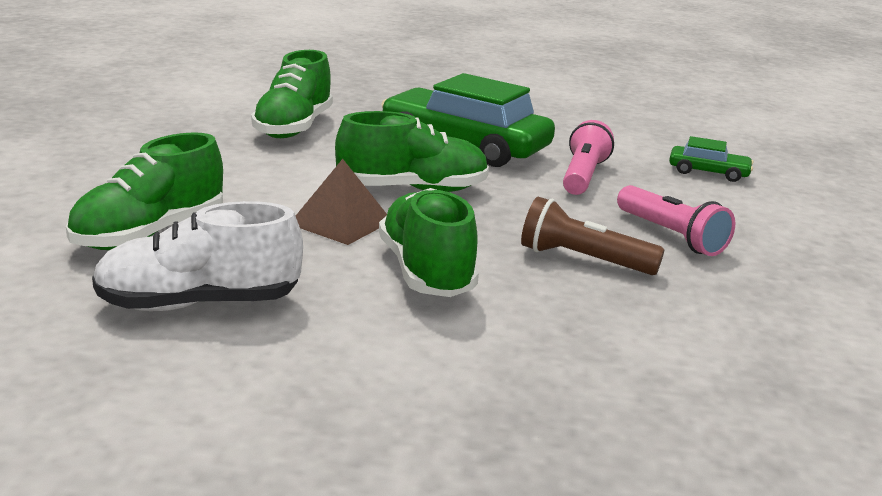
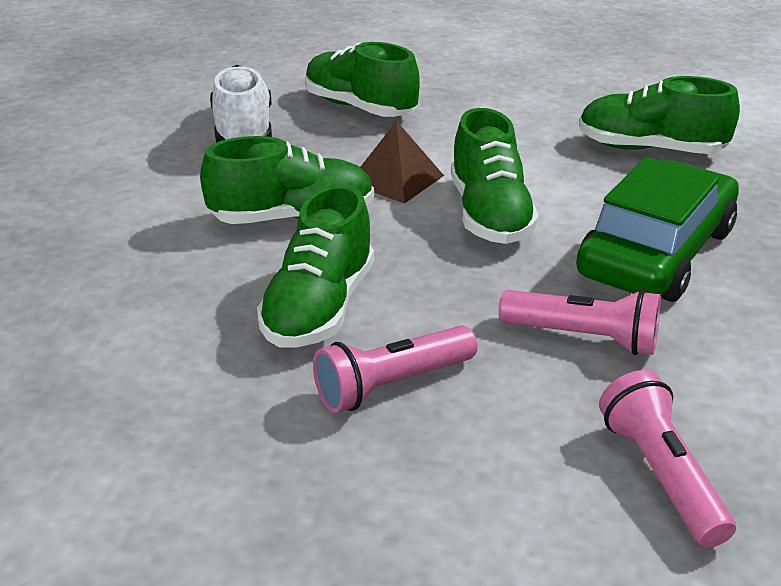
camera: 95 degrees right, 10 degrees up
brown flashlight [521,197,665,275] -> green shoe [257,185,374,347]
green car [669,136,754,182] -> pink flashlight [599,370,736,548]

